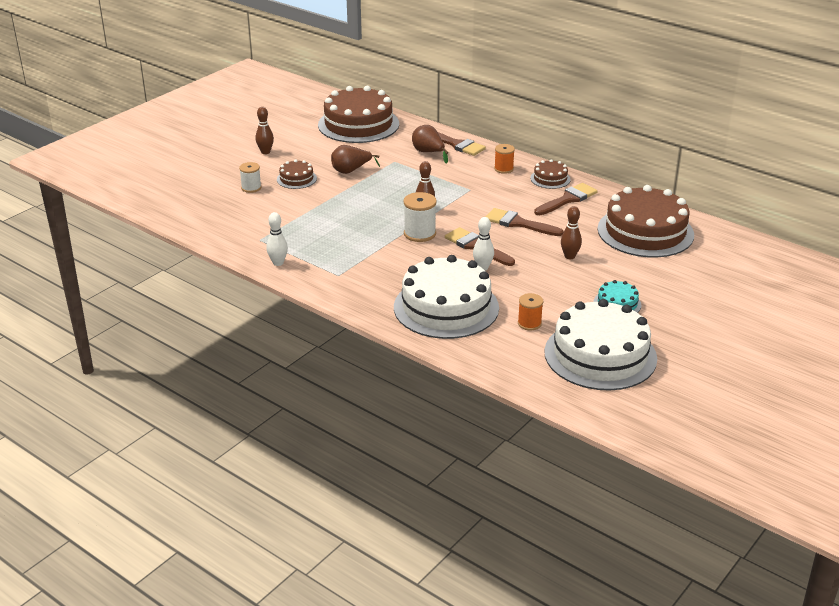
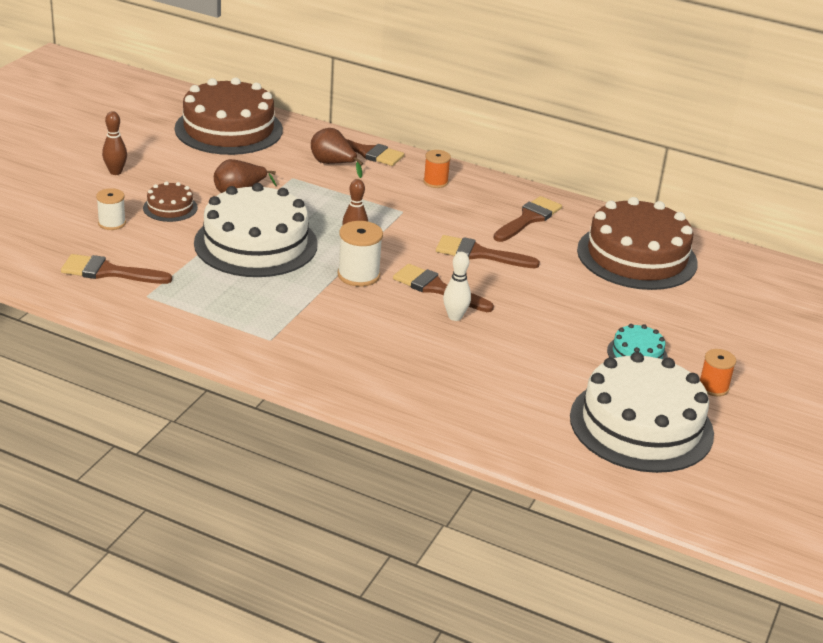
camera: 15 degrees left, 0 degrees up
white bowling pin [266,212,288,266] -> none
white cake [394,255,499,339] -> white cake moved to [194,183,318,277]
orange spool [518,293,543,330] -> orange spool moved to [700,349,736,396]
brown cake [530,159,571,189] -> none
brown bowling pin [561,206,582,259] -> none
none -> brown brush [61,254,172,284]

